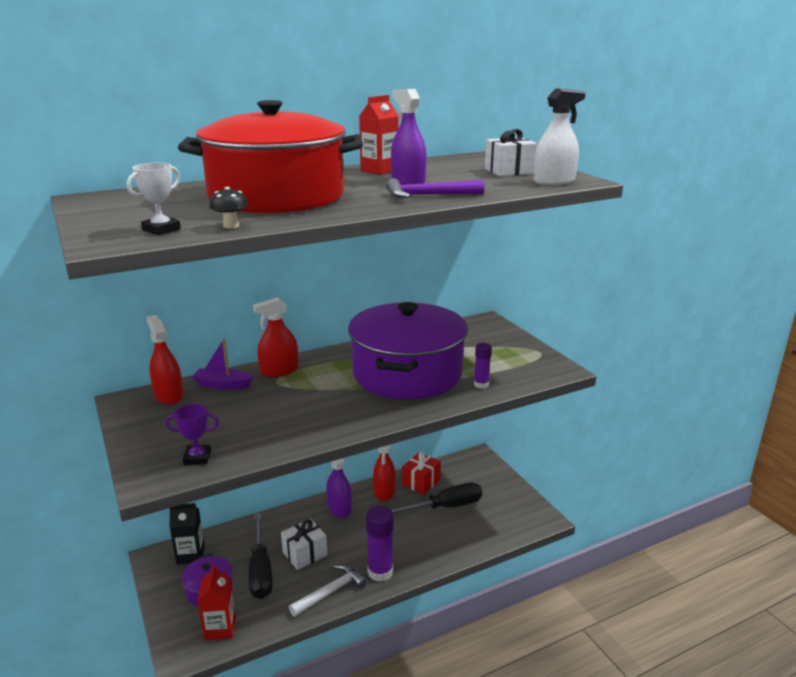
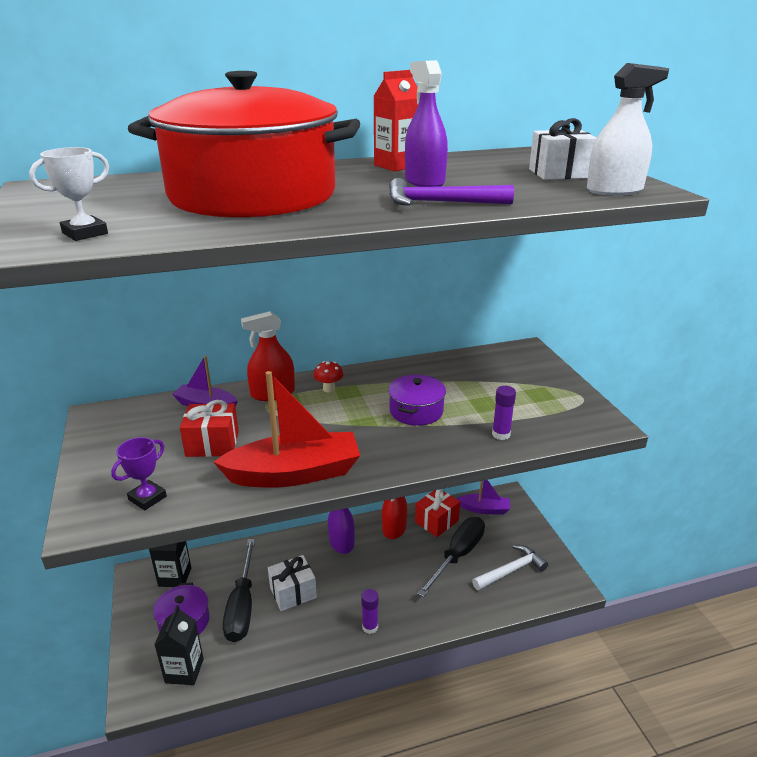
camera: 10 degrees right, 5 degrees up
red spray bottle [146,315,184,405] -> none
purple trophy [165,404,219,465] -> purple trophy turned 60 degrees counterclockwise [111,437,167,510]
red carton [197,564,236,641] -> black carton [154,605,204,685]
black mushroom [210,187,248,228] -> none
white hammer [289,564,367,617] -> white hammer moved to [472,545,548,590]
purple pot [348,302,468,400] -> purple pot [388,375,446,426], size x0.42
purple glue stick [366,506,393,582] -> purple glue stick [361,589,378,634], size x0.56
black screwdriver [391,483,482,514] -> black screwdriver turned 45 degrees counterclockwise [417,517,485,597]
none -> red gift [180,400,239,457]
none -> red boat [214,371,360,488]
none -> red mushroom [313,361,343,392]
none -> purple boat [457,480,510,515]

